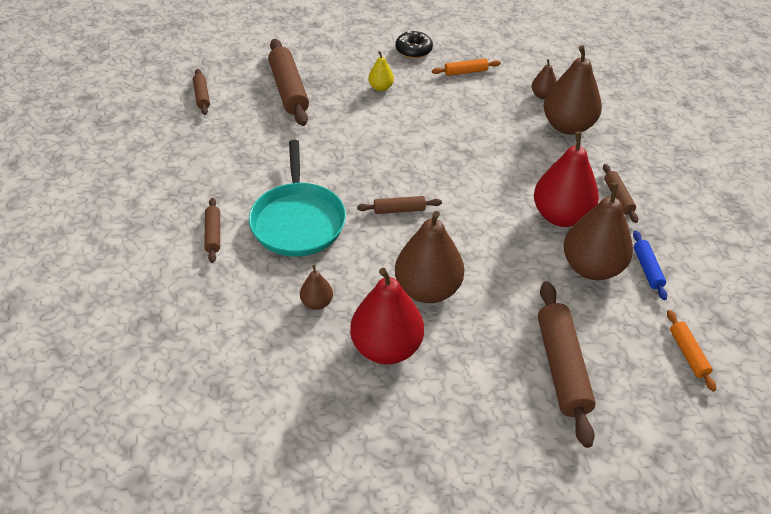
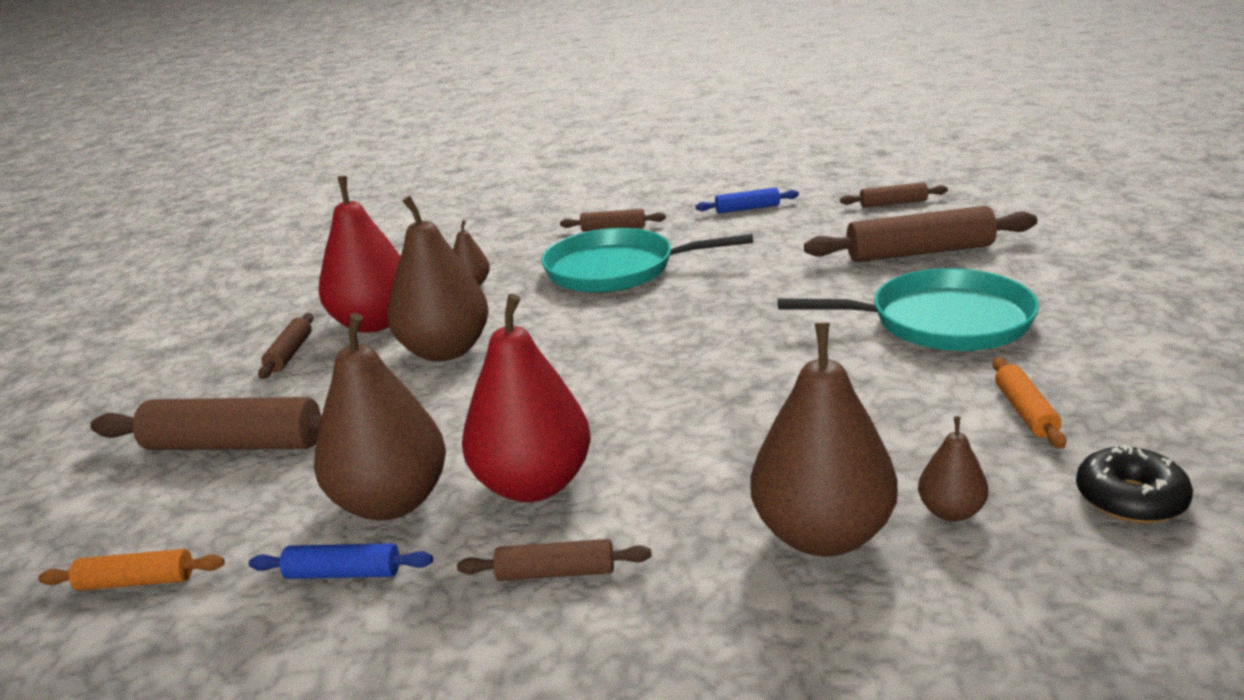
camera: 105 degrees right, 20 degrees down
brown rolling pin [357,196,442,214] -> brown rolling pin moved to [258,313,314,379]
yellow pear [368,51,394,91] -> turquoise pan [778,268,1039,351]
black donut [395,31,433,58] -> black donut moved to [1076,444,1193,523]
none -> blue rolling pin [696,187,799,213]

